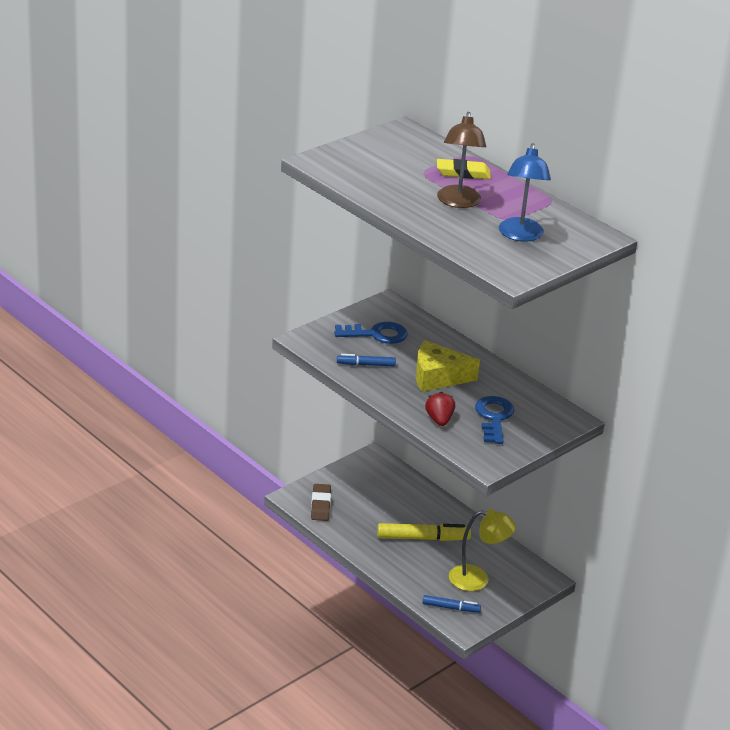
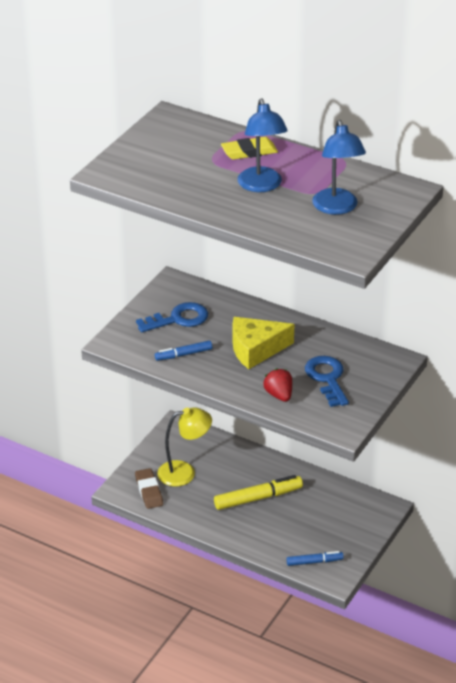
camera: 15 degrees left, 5 degrees up
brown lamp [437,112,486,208] -> blue lamp [237,98,288,192]
yellow lamp [449,509,516,591] -> yellow lamp moved to [157,407,212,487]

